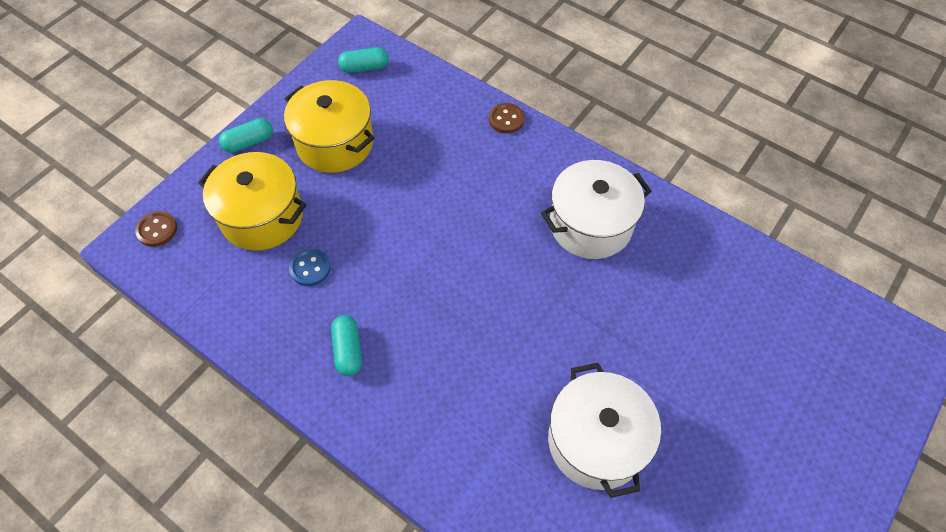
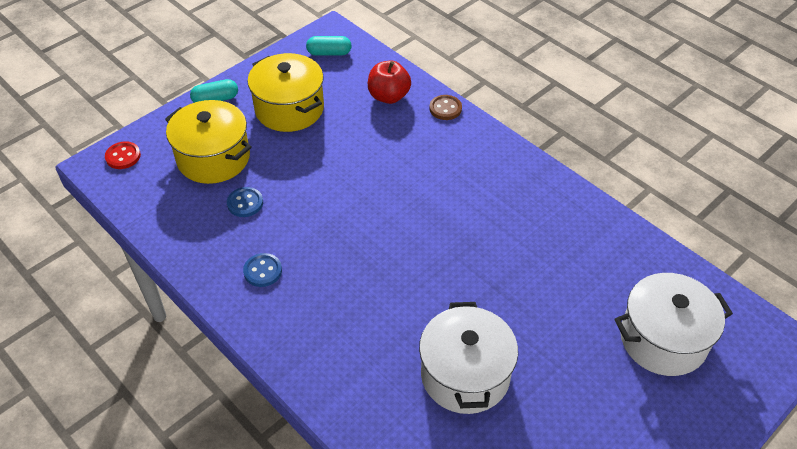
camera: 10 degrees right, 10 degrees down
brown button [135,211,177,247] -> red button [105,141,141,169]
turquoise capsule [331,315,362,376] -> blue button [243,253,282,287]
white pot [541,160,652,259] -> white pot moved to [614,273,733,376]
none -> red apple [368,61,411,104]

